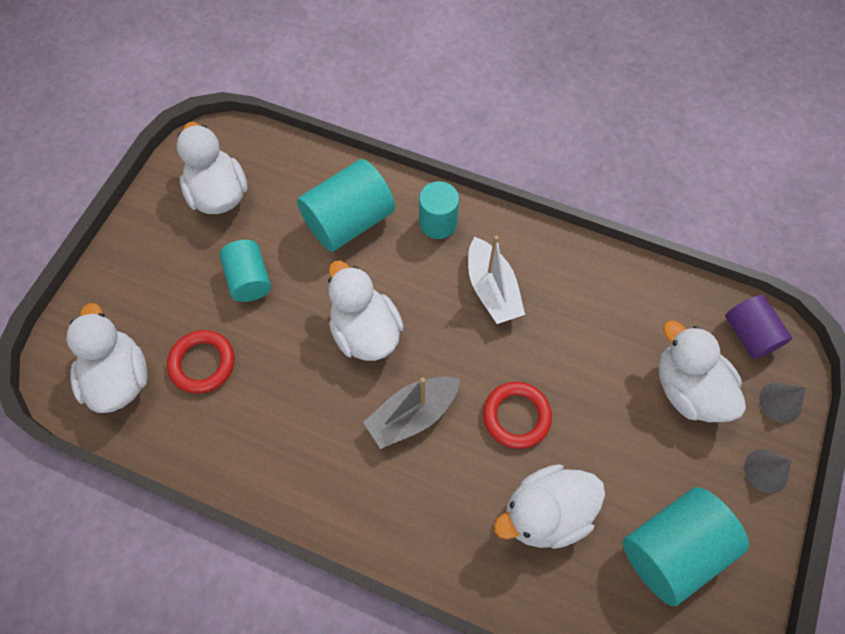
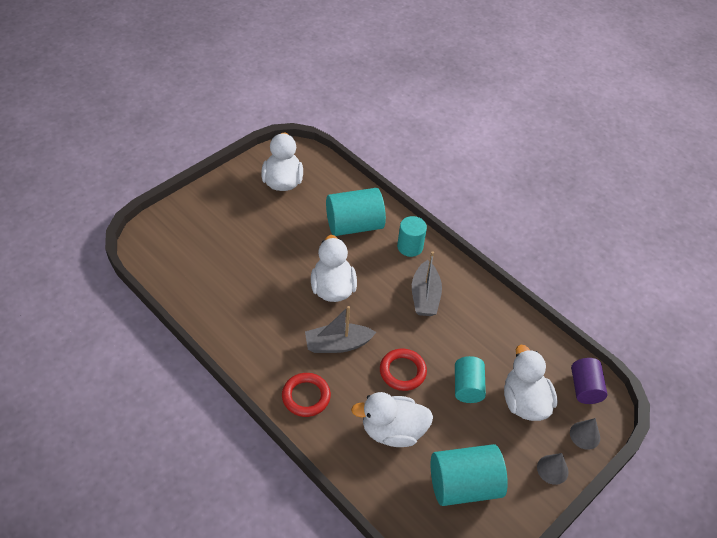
camera: 20 degrees right, 15 degrees down
white duck [66,303,148,413] -> none
red ring [167,330,234,394] -> red ring moved to [282,373,331,417]
turquoise cylinder [220,240,271,302] -> turquoise cylinder moved to [455,356,486,403]
white boat [468,235,525,324] -> grey boat [412,251,442,316]

